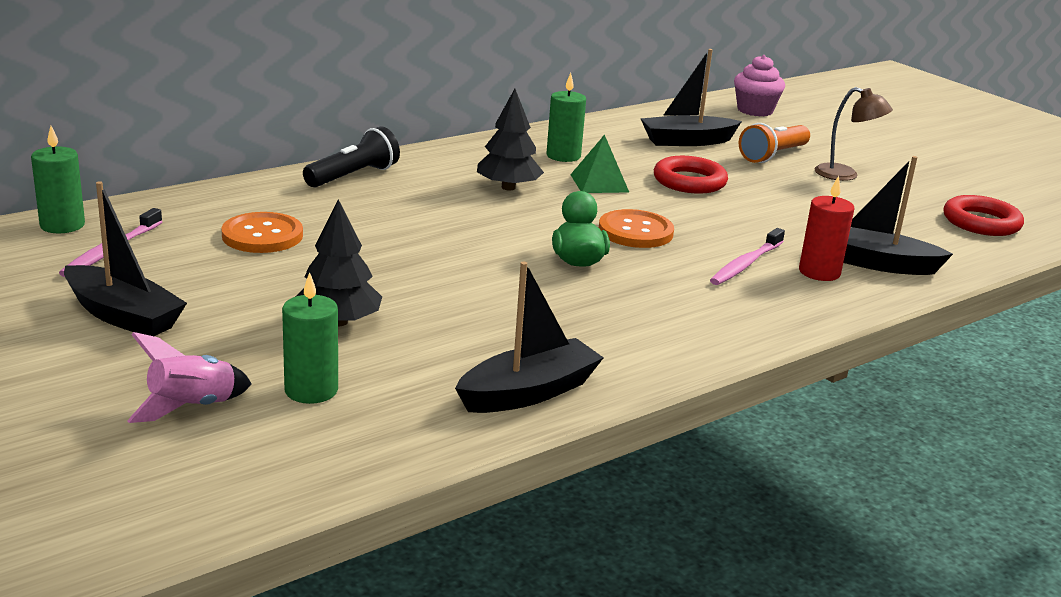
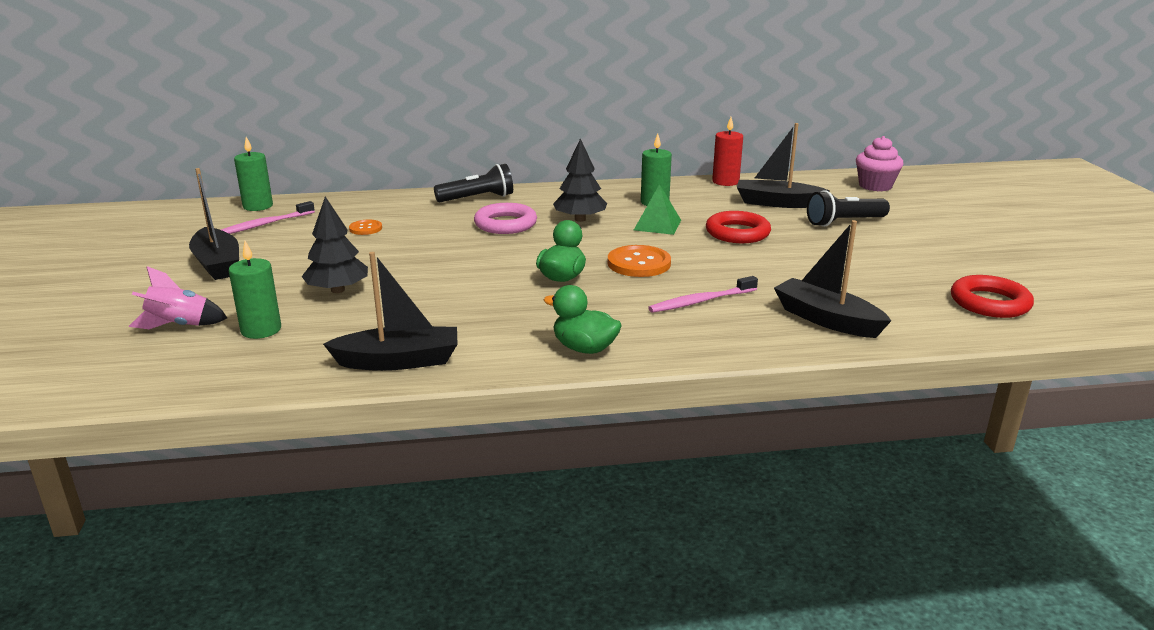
camera: 30 degrees right, 0 degrees up
orange button [221,212,303,253] -> orange button [349,220,382,235], size x0.56
orange flashlight [739,123,810,163] -> black flashlight [807,190,890,227]
red candle [799,176,854,281] -> red candle moved to [712,117,743,186]
brown lamp [815,87,893,181] -> none
none -> pink ring [474,203,537,234]
none -> green duck [544,285,622,354]

